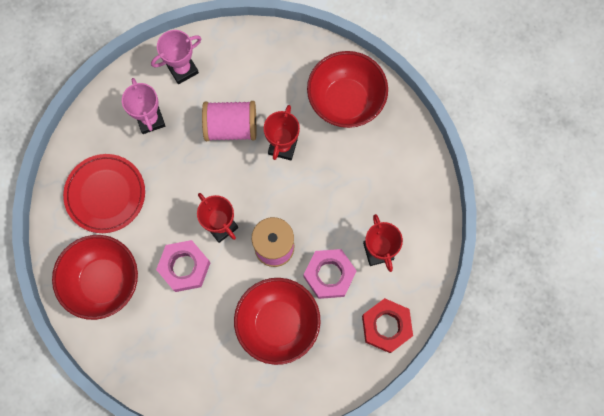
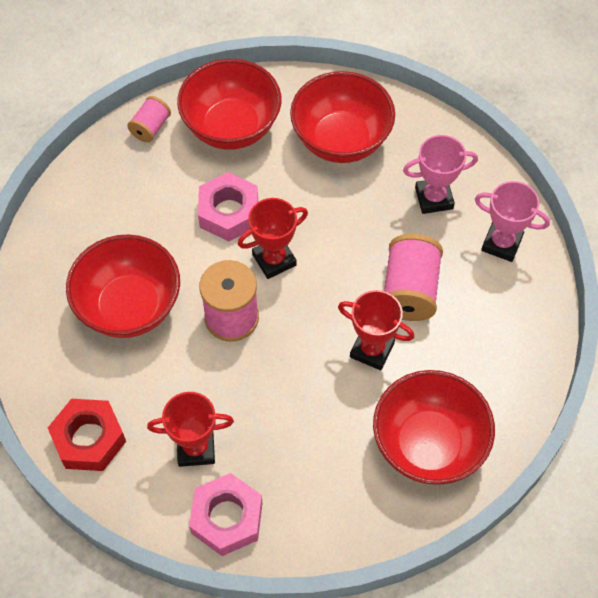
camera: 100 degrees right, 15 degrees down
red plate [63,154,145,233] -> red bowl [290,71,395,163]
pink trophy [151,30,202,84] -> pink trophy turned 45 degrees counterclockwise [475,181,550,262]
pink nut [304,249,356,299] -> pink nut moved to [189,473,262,556]
none -> pink spool [127,96,171,142]

